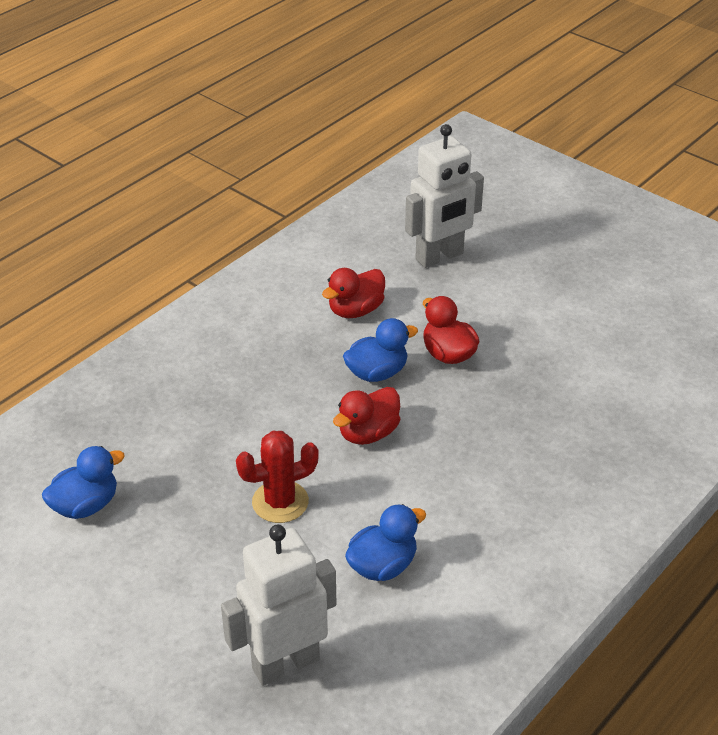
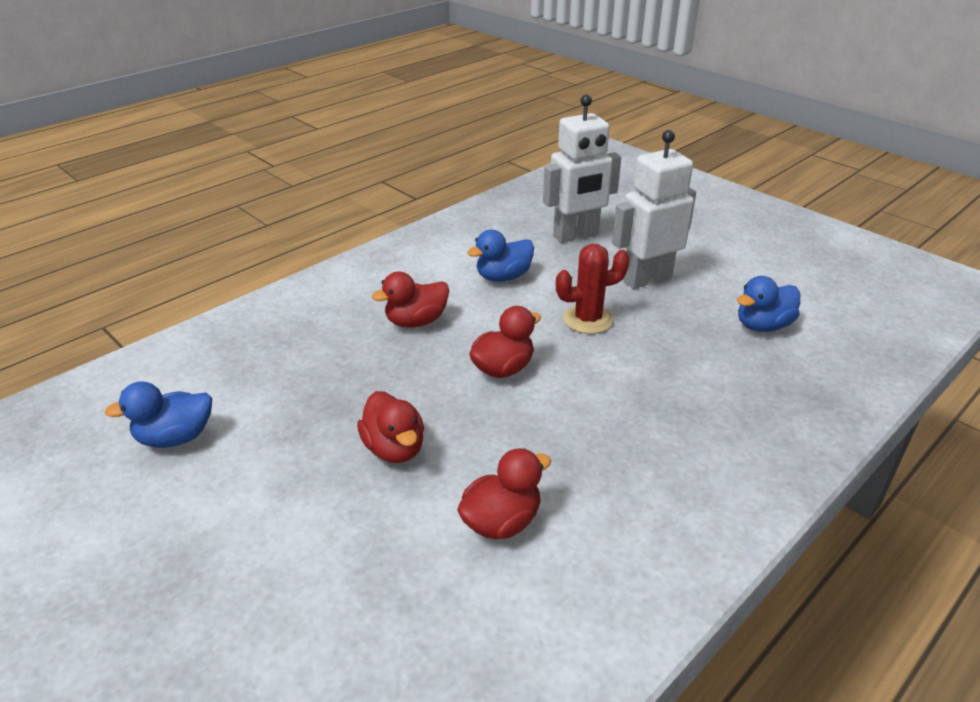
camera: 175 degrees left, 5 degrees down
blue duck [343,318,418,382] -> blue duck moved to [104,381,212,448]
white robot [405,124,484,268] -> white robot moved to [612,130,696,289]
none -> red duck [372,272,449,327]

